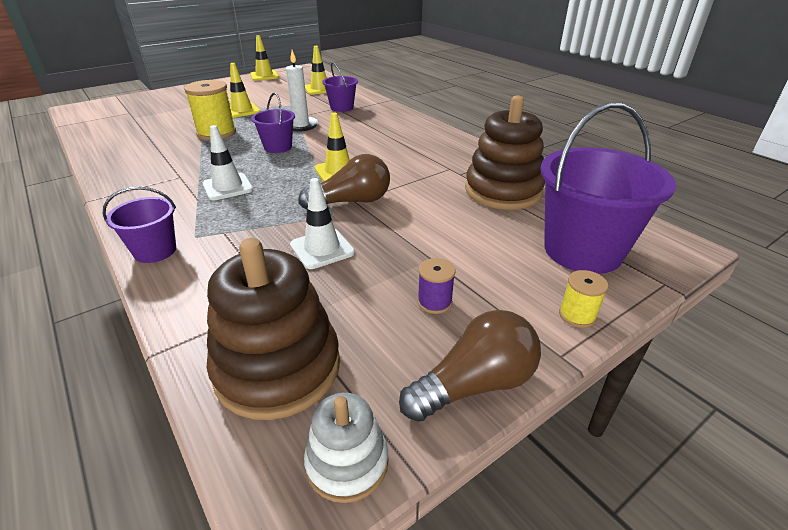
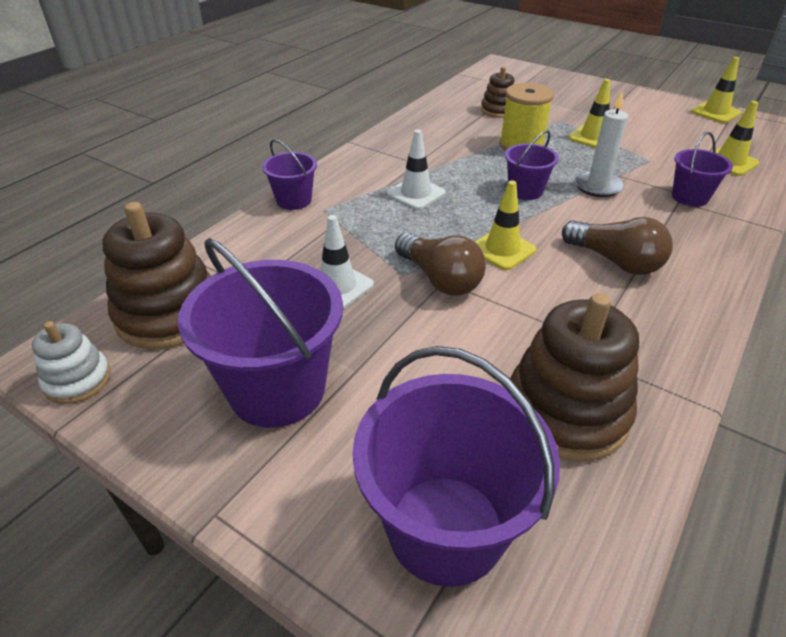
camera: 70 degrees right, 5 degrees up
brown light bulb [399,310,541,422] -> brown light bulb moved to [562,217,673,275]
purple spool [417,258,456,314] -> purple bucket [178,238,343,428]
yellow spool [559,270,608,328] -> none
none -> brown stacking toy [481,66,515,118]

